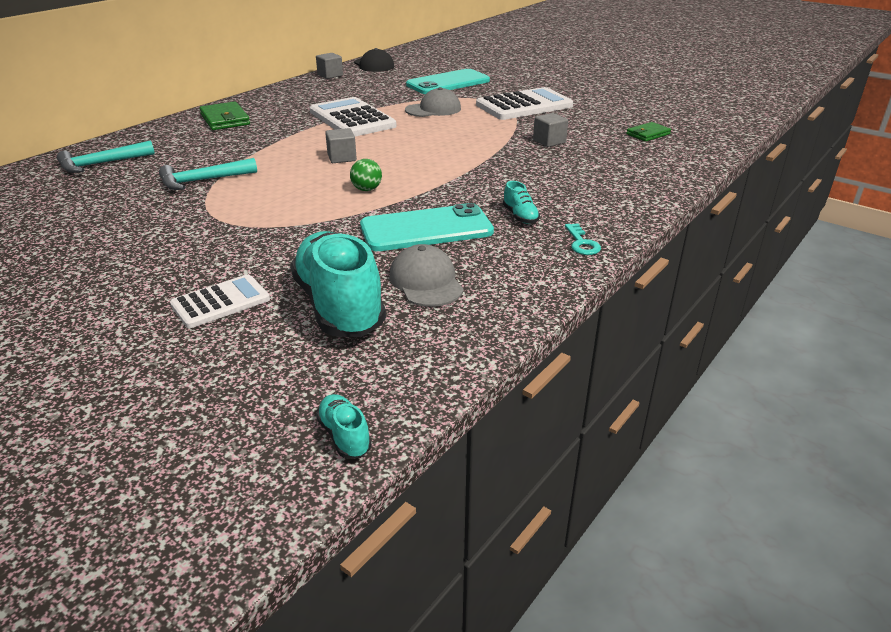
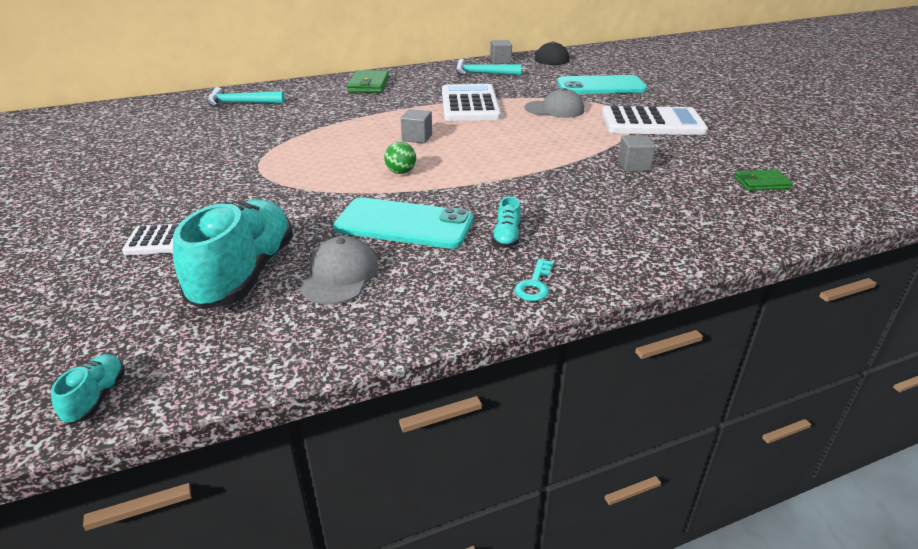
camera: 30 degrees right, 0 degrees up
turquoise hammer [159,158,257,190] -> turquoise hammer moved to [455,59,521,76]

